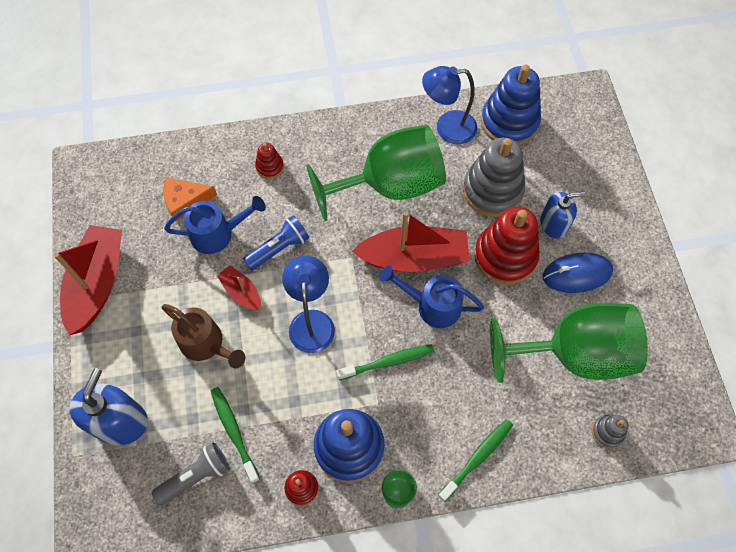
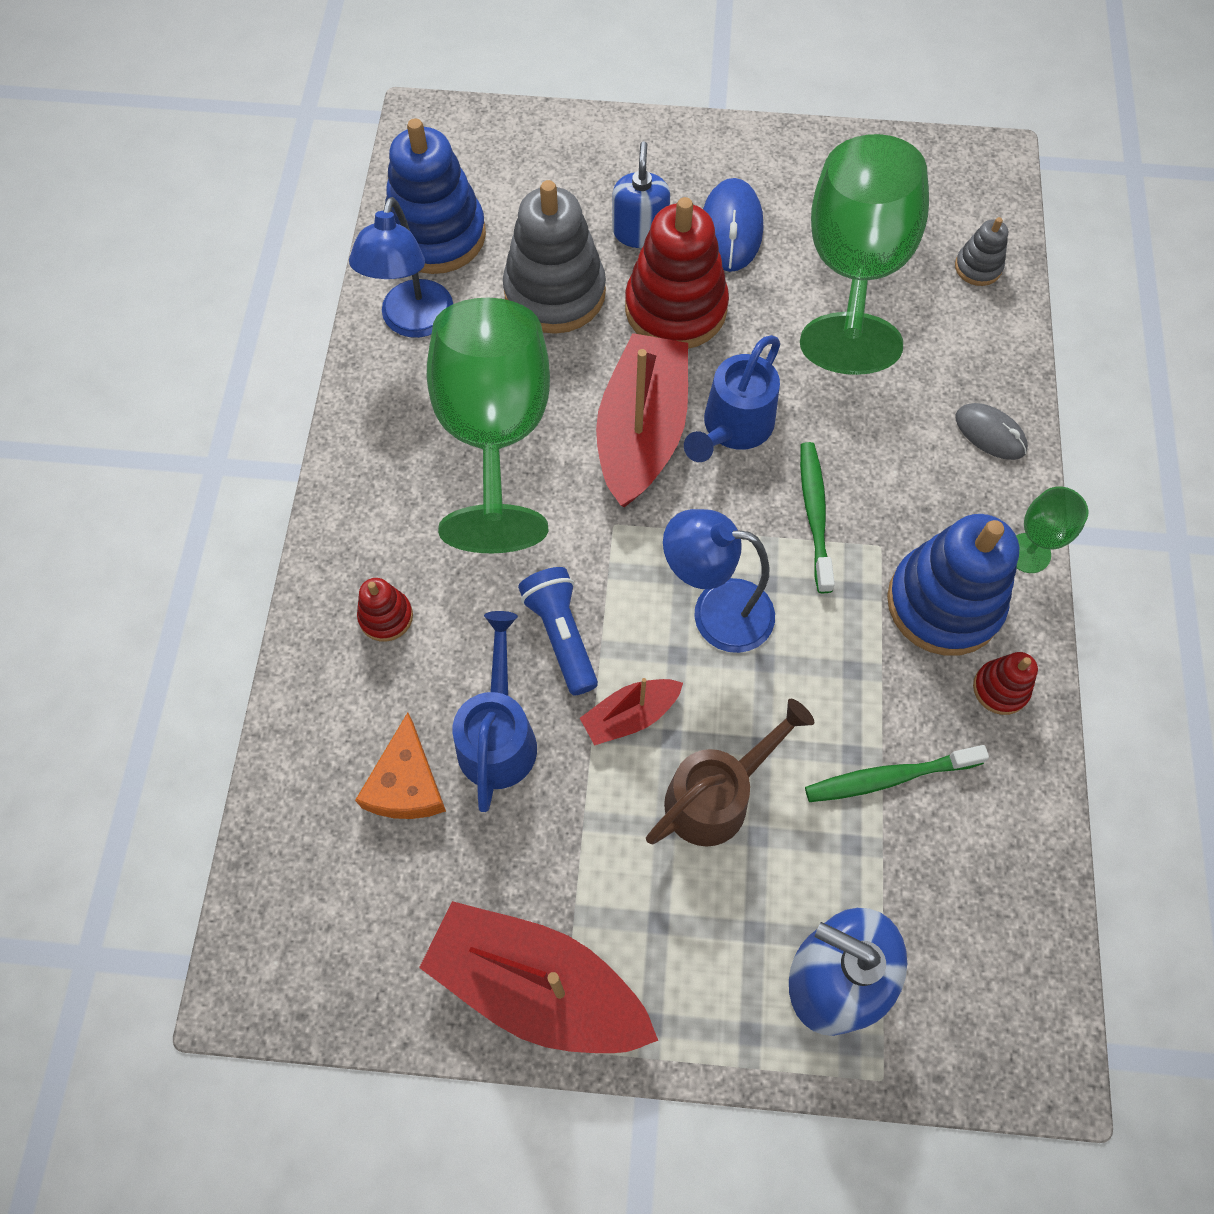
camera: 75 degrees left, 0 degrees up
grey flashlight [151,442,230,505] -> none
green toothbrush [438,419,513,502] -> grey mouse [956,403,1028,460]

